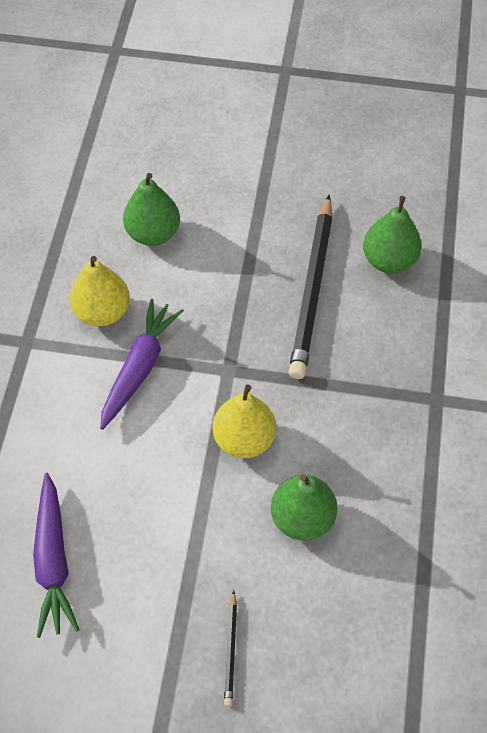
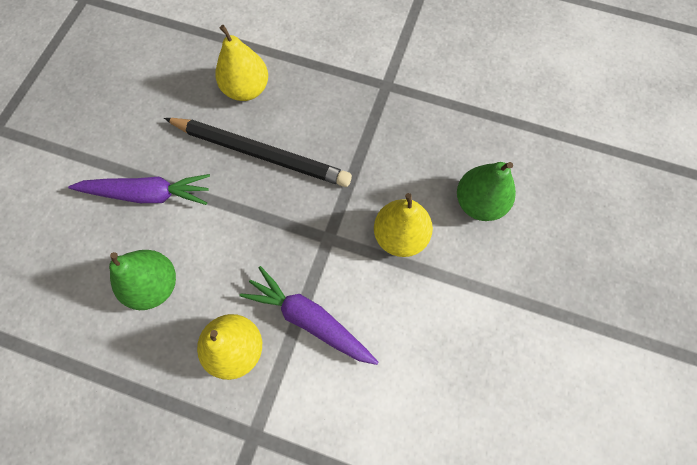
camera: 80 degrees left, 10 degrees up
purple carrot [33,473,79,638] -> purple carrot moved to [68,174,210,205]
black pencil [224,590,237,707] -> none
green pear [363,196,422,274] -> yellow pear [215,25,268,101]

